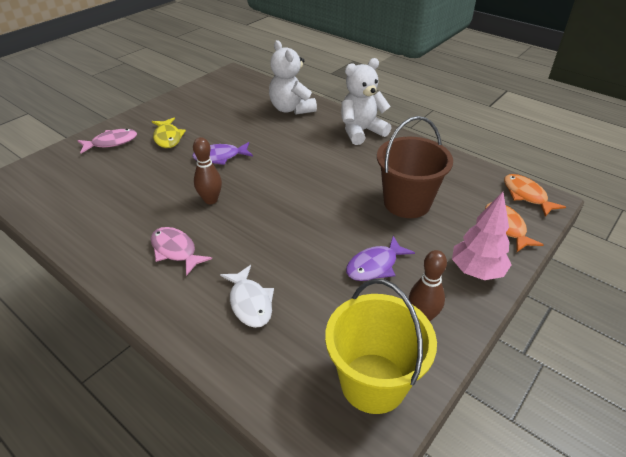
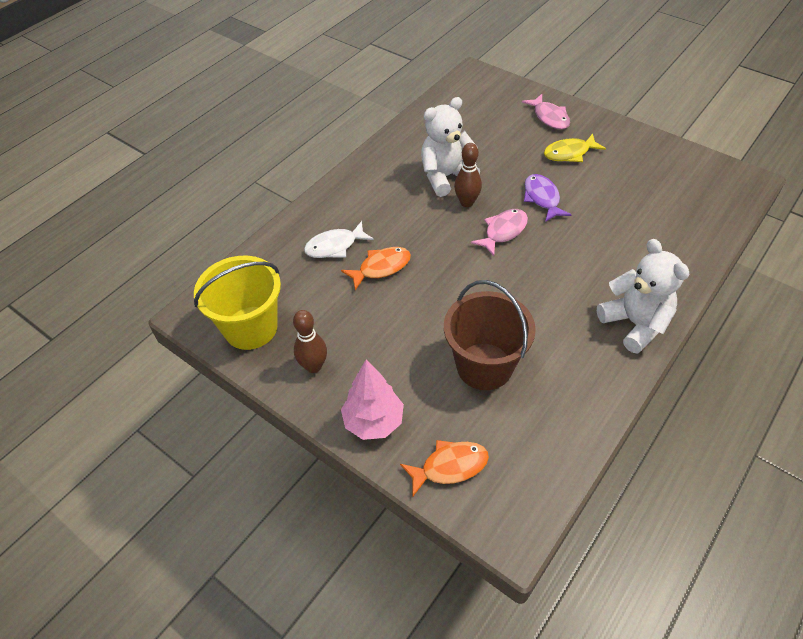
camera: 90 degrees right, 10 degrees up
pink fish [151,227,212,276] -> pink fish moved to [471,209,528,256]
white teddy bear [269,40,317,115] -> white teddy bear moved to [421,97,480,197]
purple fish [346,236,415,281] -> none
orange fish [504,174,566,217] -> orange fish moved to [341,247,411,290]

